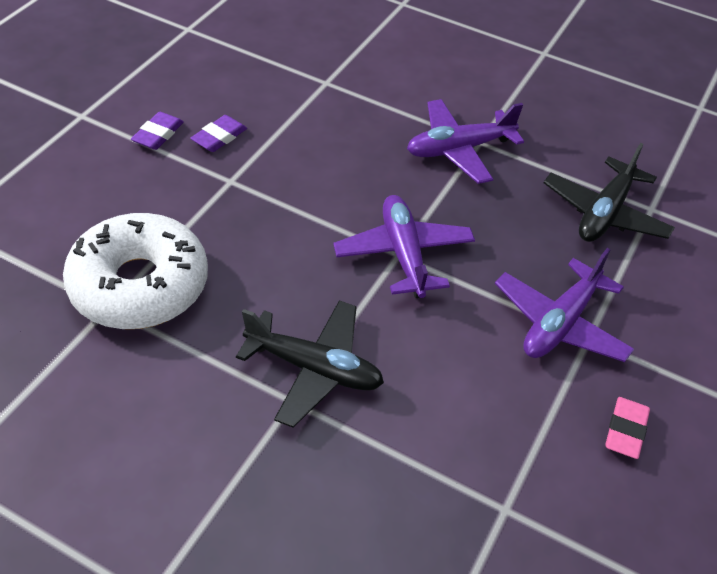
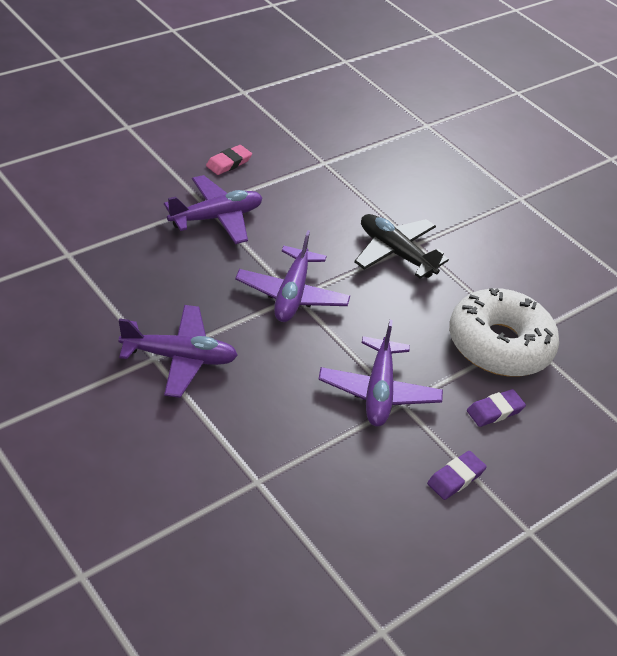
camera: 160 degrees left, 5 degrees down
purple eraser [190,115,247,152] -> purple eraser moved to [467,389,526,427]
black plane [544,143,675,242] -> none
none -> purple plane [318,320,443,426]

